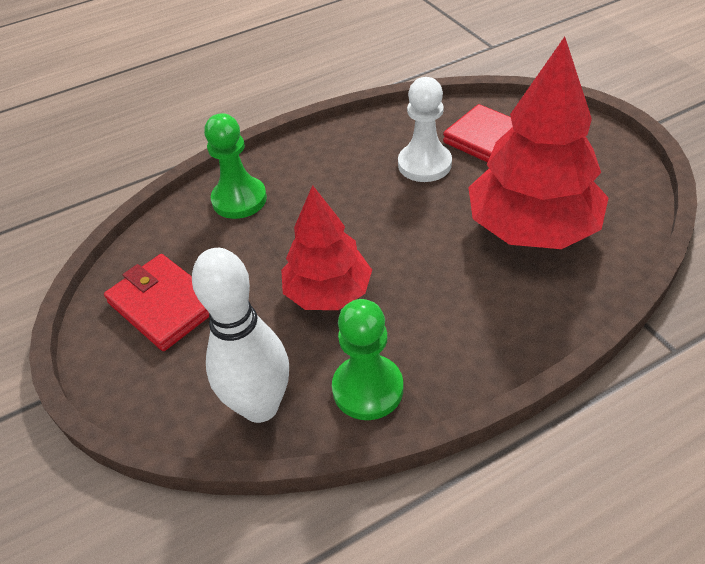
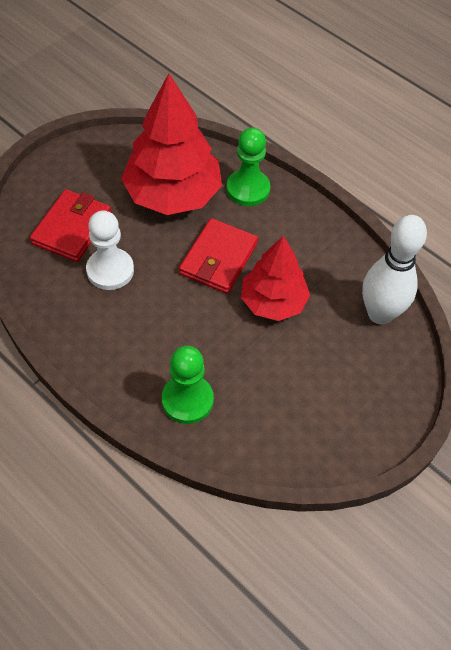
camera: 115 degrees left, 10 degrees up
red wallet [104,254,209,351] -> red wallet moved to [179,218,258,294]
green pawn [332,299,403,420] -> green pawn moved to [227,128,270,206]

